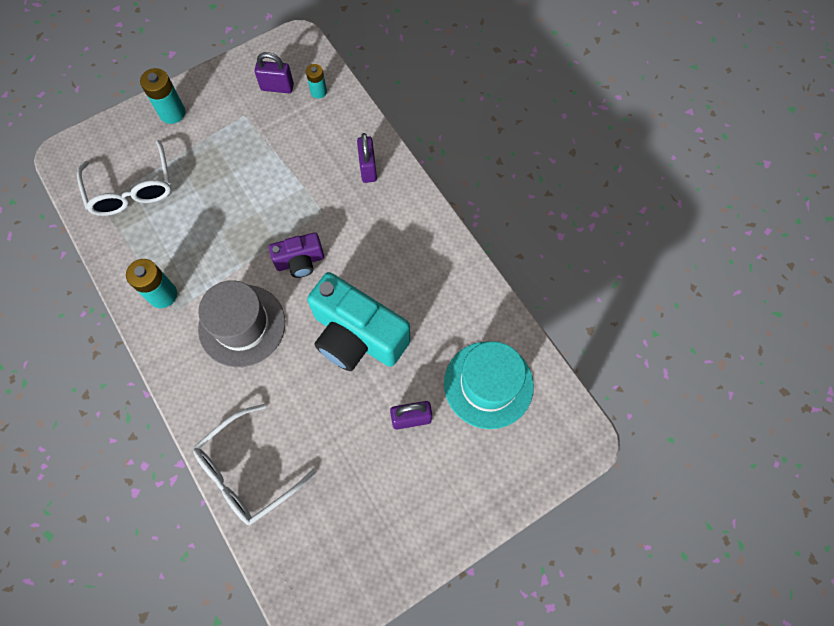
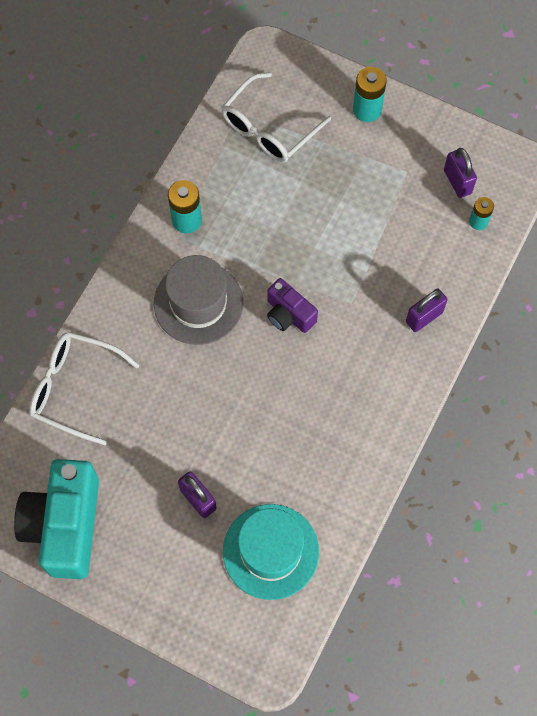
camera: 60 degrees right, 0 degrees up
turquoise camera [307,272,410,371] -> turquoise camera moved to [14,459,99,579]

